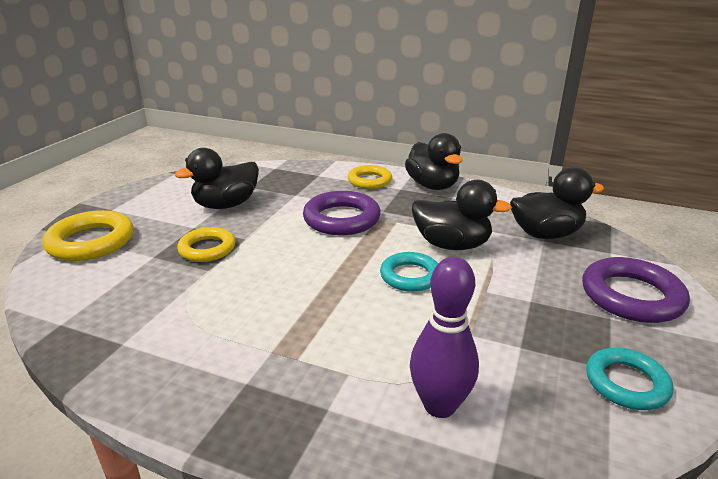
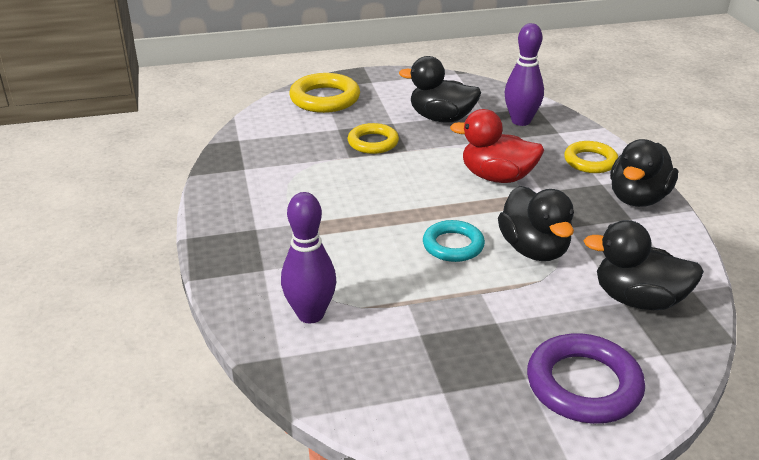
camera: 55 degrees right, 5 degrees up
purple ring [303,191,381,235] -> red duck [450,109,544,183]
black duck [510,167,604,239] -> black duck turned 150 degrees clockwise [583,220,704,310]
turquoise ring [586,348,673,410] -> none
none -> purple bowling pin [504,23,544,126]

